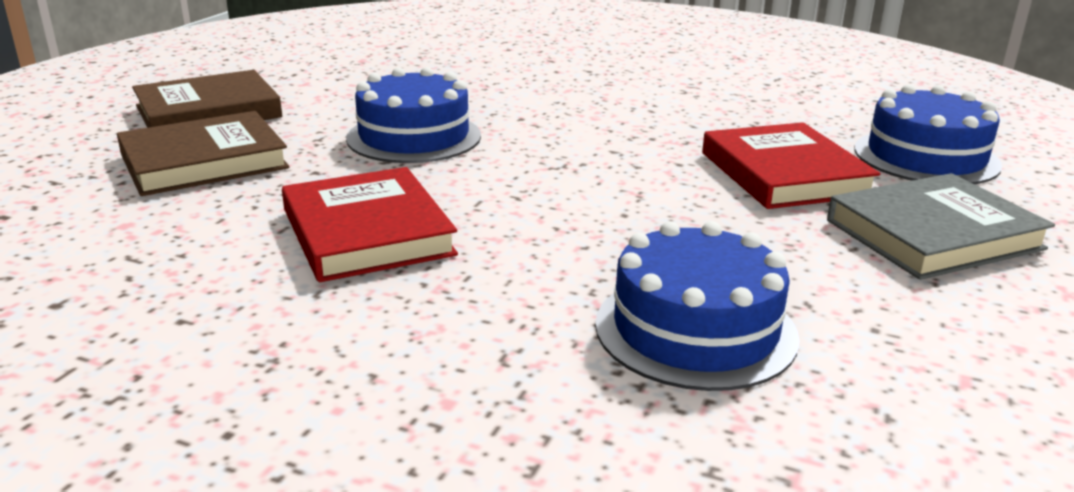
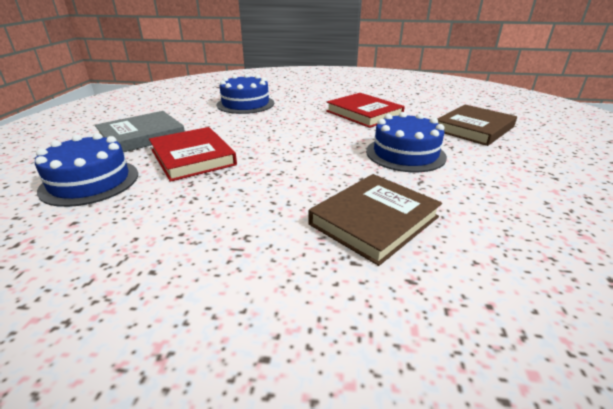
camera: 165 degrees right, 5 degrees up
brown book [132,70,282,128] -> brown book moved to [309,174,442,266]

